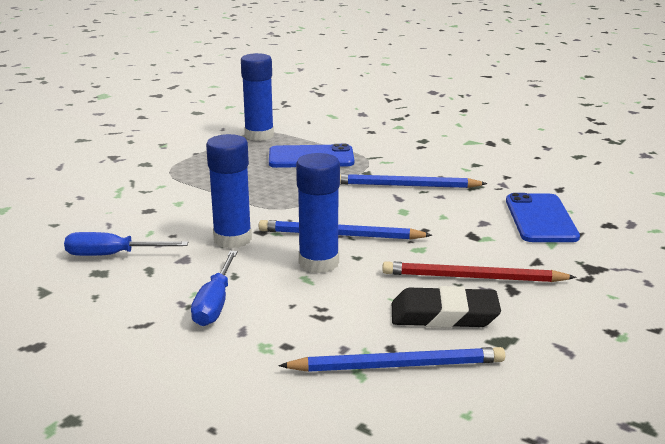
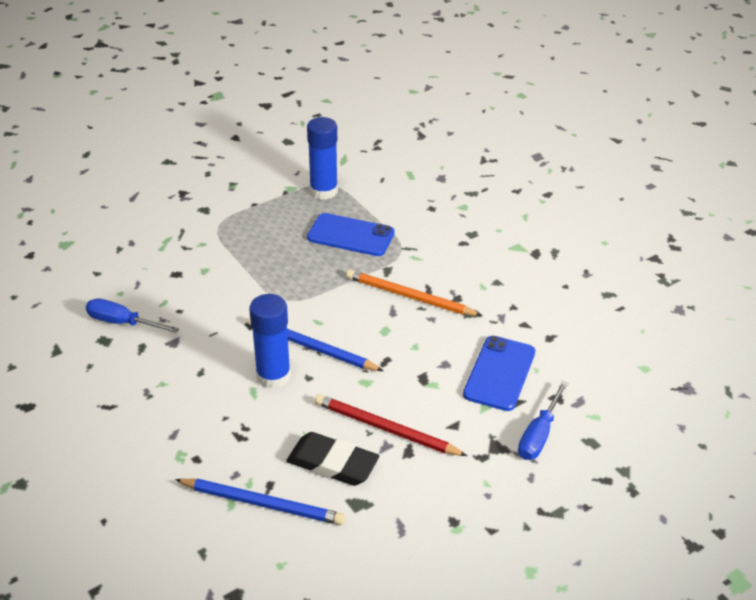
camera: 20 degrees right, 15 degrees up
blue screwdriver [191,251,237,326] -> blue screwdriver moved to [518,381,568,460]
blue glue stick [206,134,252,249] -> none
blue pencil [340,174,488,188] -> orange pencil [346,270,482,316]

